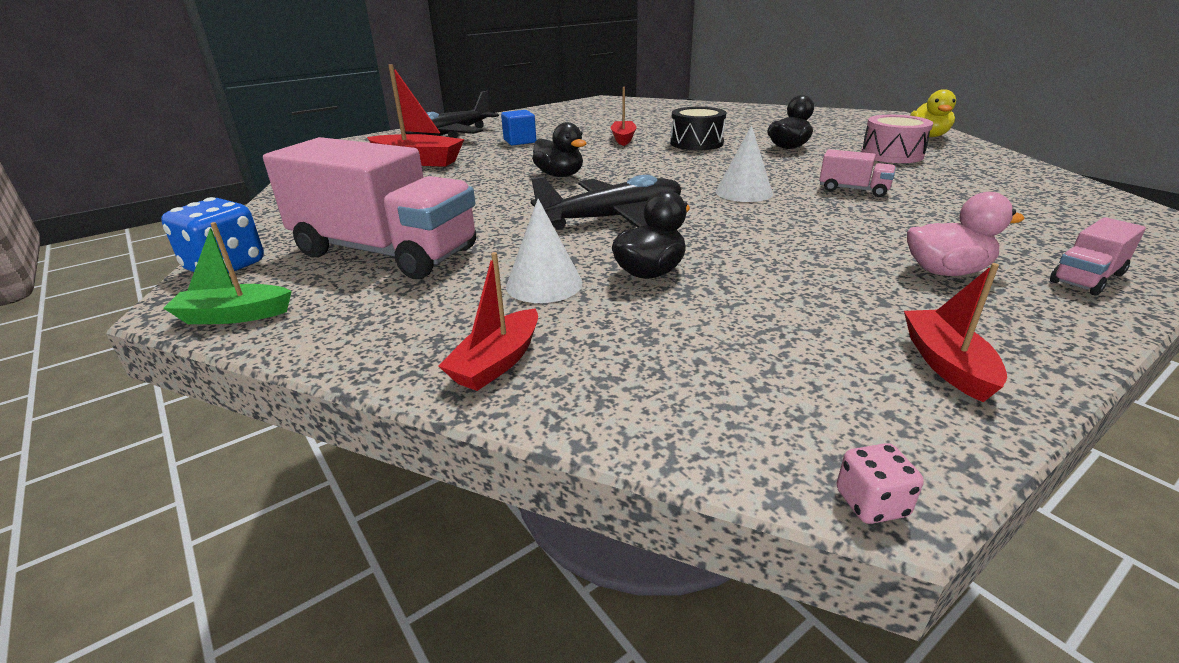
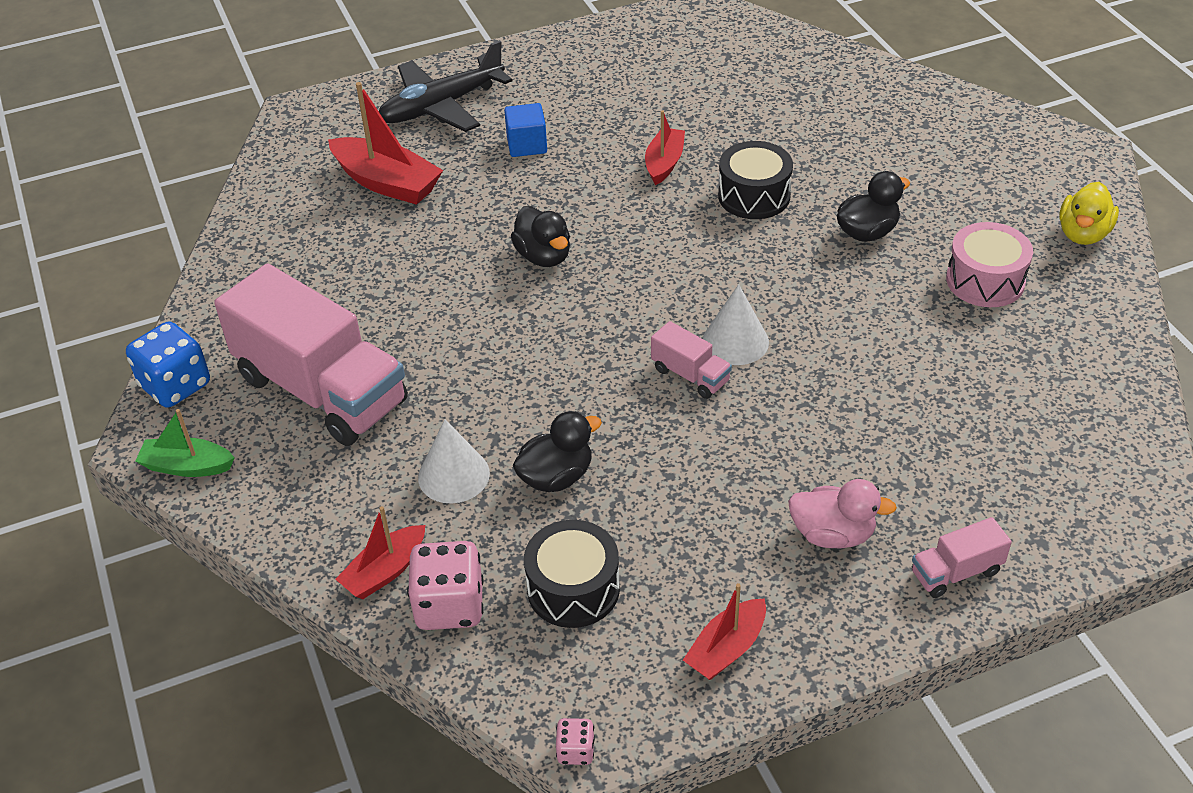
camera: 15 degrees right, 15 degrees up
black plane [531,175,681,230] -> none
pink truck [819,149,896,197] -> pink truck moved to [651,321,732,399]
red boat [904,263,1007,402] -> red boat turned 150 degrees counterclockwise [683,583,766,680]
none -> pink dice [407,541,484,630]
none -> black drum [524,520,620,628]

